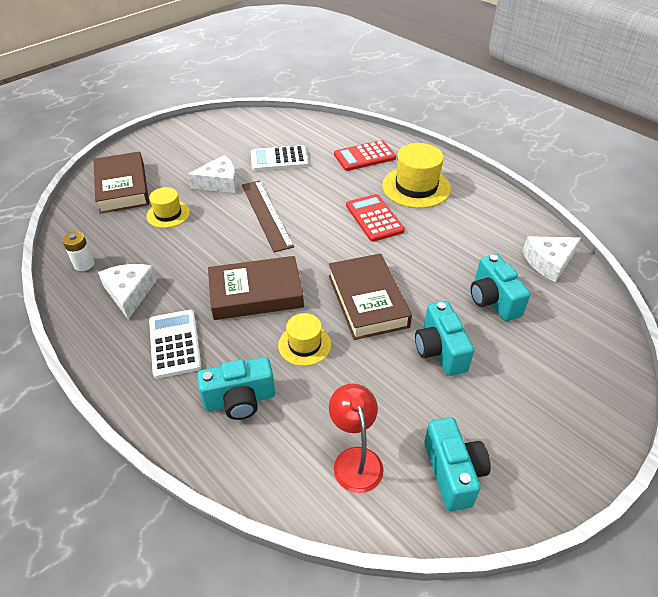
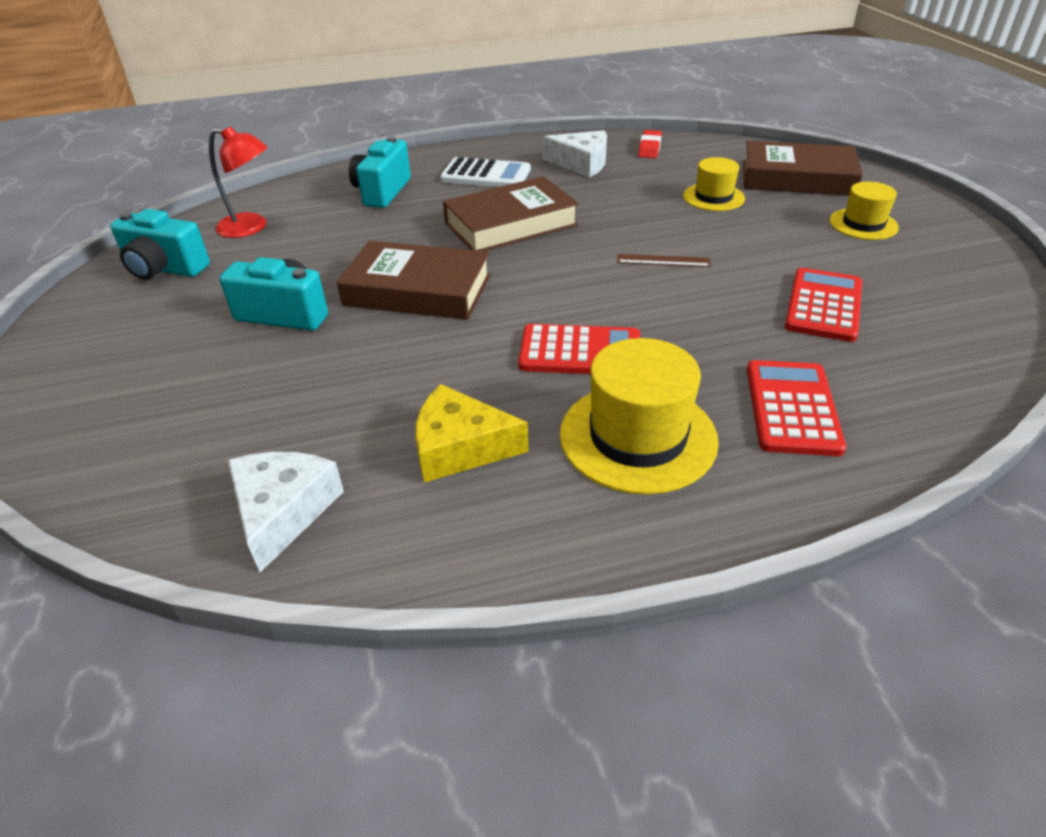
camera: 120 degrees right, 5 degrees down
white battery [62,232,94,271] -> red eraser [638,130,662,158]
white cheese [187,155,237,193] -> none
brown book [208,256,304,320] -> brown book turned 45 degrees clockwise [443,176,579,251]
brown ruler [242,181,294,252] -> brown ruler [617,254,711,267], size x0.50
white calculator [251,145,309,171] -> red calculator [785,268,862,342]
yellow hat [278,313,331,366] -> yellow hat moved to [829,182,899,240]
turquoise camera [471,254,531,321] -> none
none -> yellow cheese [415,384,529,482]

